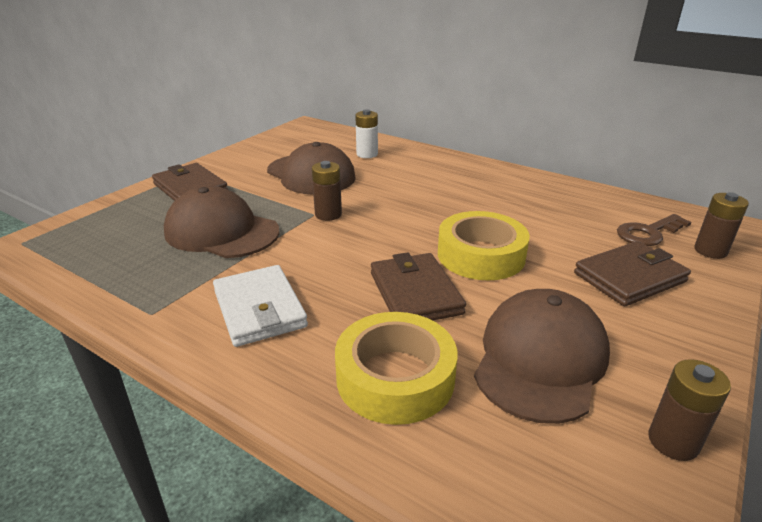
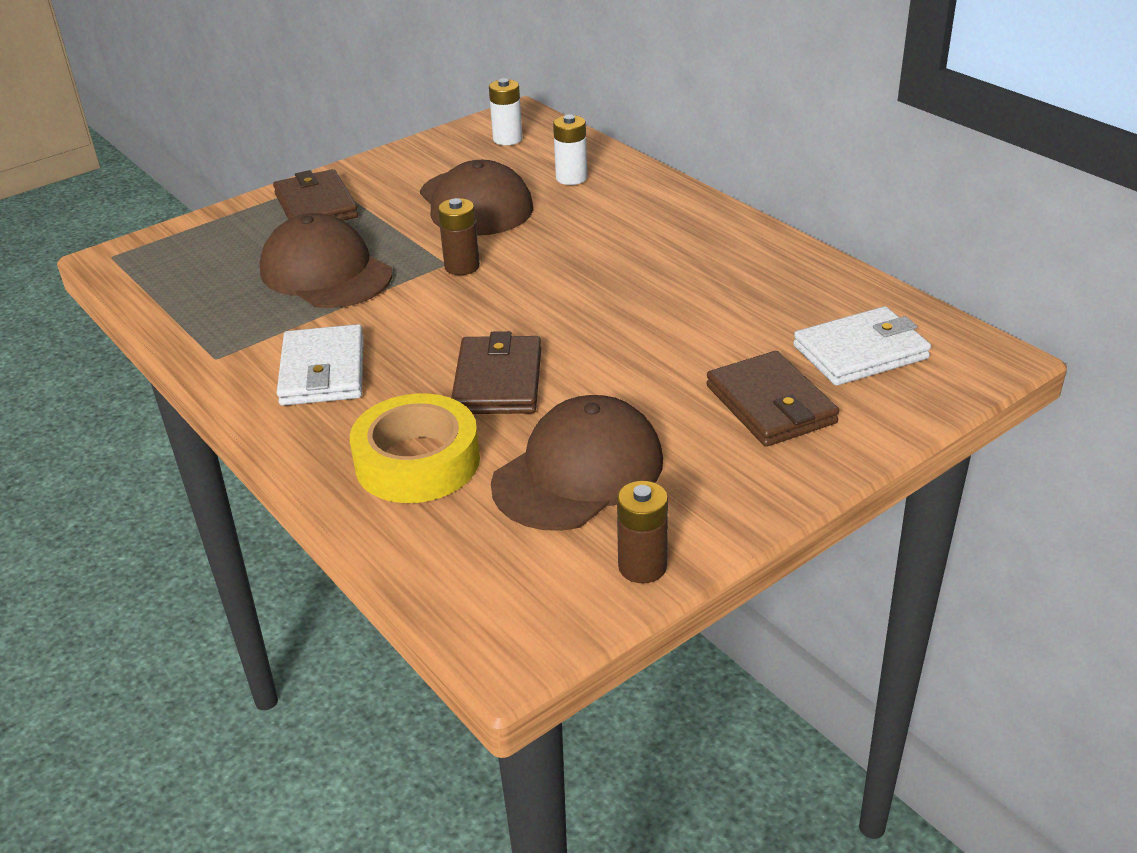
camera: 20 degrees right, 5 degrees up
yellow tape [438,211,530,280] -> none
brown wallet [574,241,691,306] -> brown wallet turned 75 degrees clockwise [706,351,839,447]
brown key [617,214,692,246] -> white wallet [793,306,931,386]
brown battery [694,192,749,259] -> none
none -> white battery [489,78,523,145]

